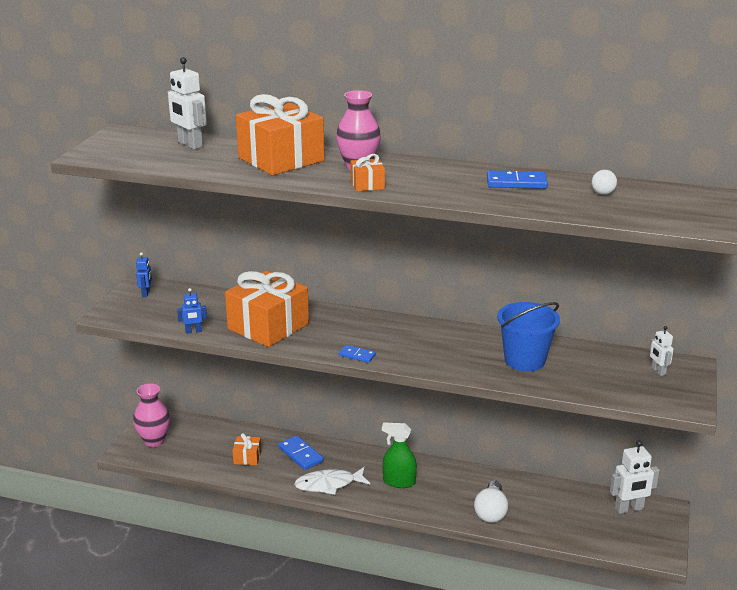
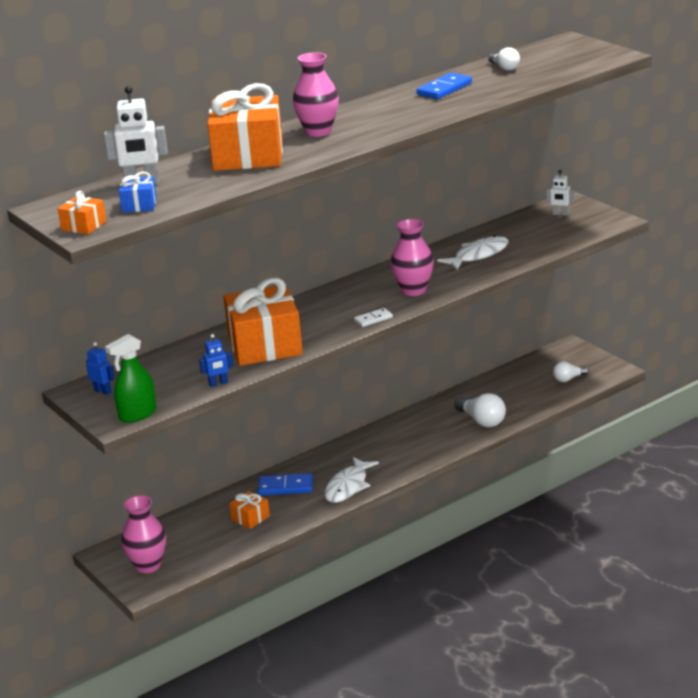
camera: 50 degrees left, 0 degrees up
blue robot [177,288,207,334] -> blue robot turned 45 degrees clockwise [199,334,233,387]
blue domino [339,345,376,363] -> white domino [354,308,393,327]
orange gift [351,154,385,191] -> orange gift moved to [58,191,106,234]
green spray bottle [382,422,417,488] -> green spray bottle moved to [105,334,157,423]
blue bucket [497,302,560,371] -> white fish [437,235,509,270]
white robot [610,440,660,514] -> none
none -> blue gift [119,171,157,213]
none -> pink vase [391,219,434,296]
none -> white light bulb [553,362,589,382]

